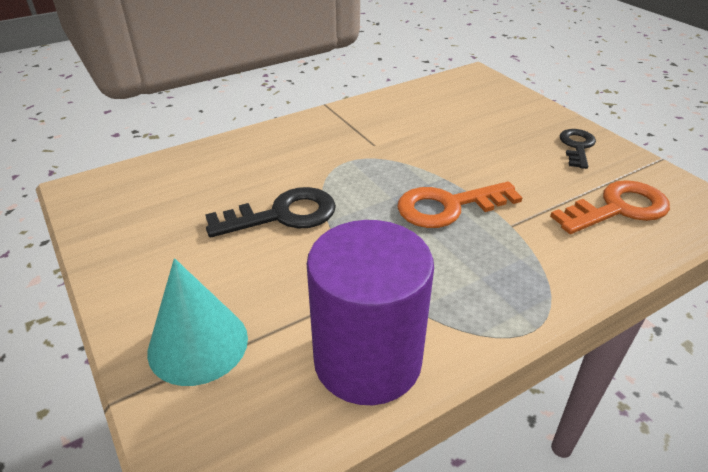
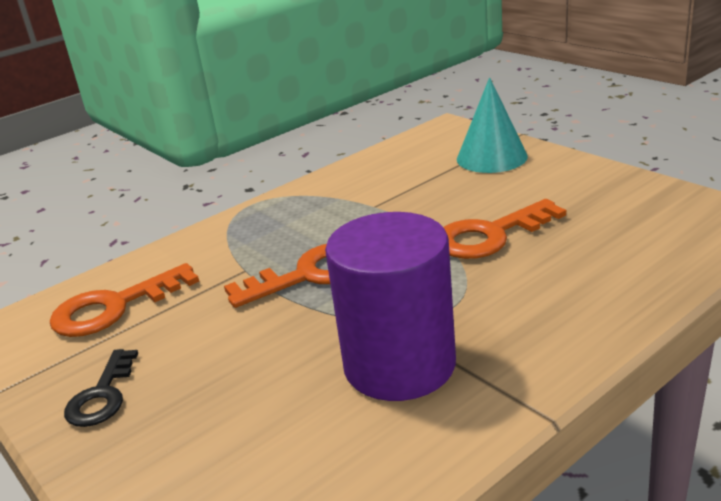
camera: 175 degrees right, 10 degrees down
black key [205,187,336,238] -> orange key [443,199,566,259]
purple cylinder [307,220,434,405] -> purple cylinder moved to [325,212,456,401]

